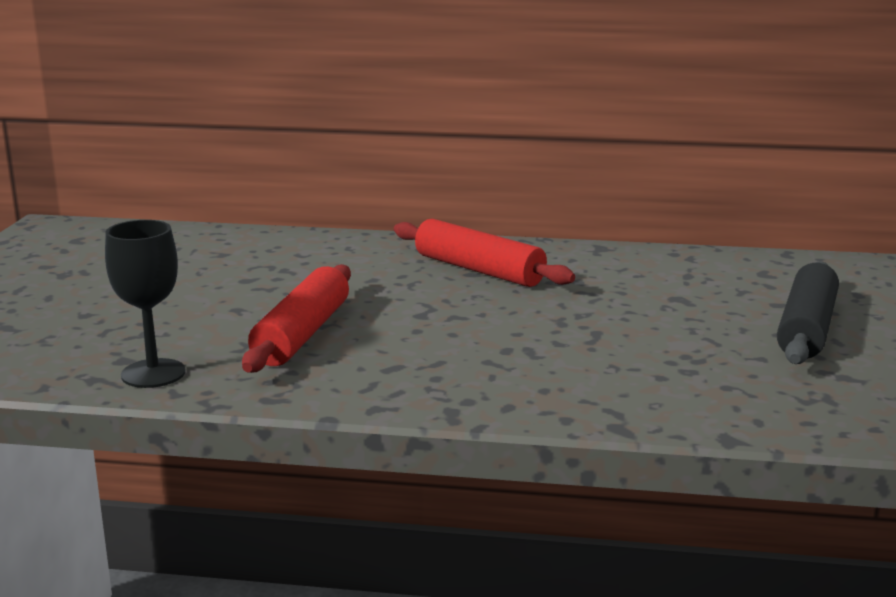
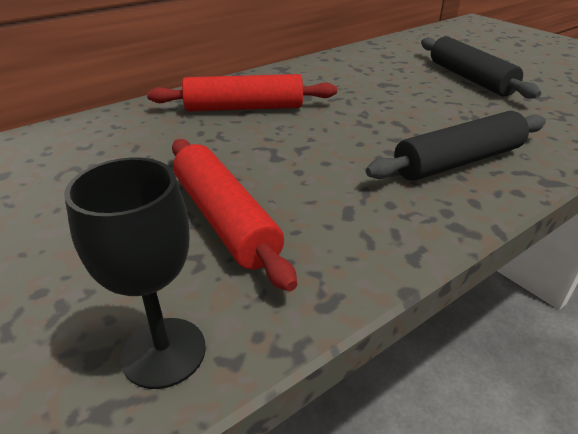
camera: 45 degrees left, 15 degrees up
none -> black rolling pin [366,111,546,181]

